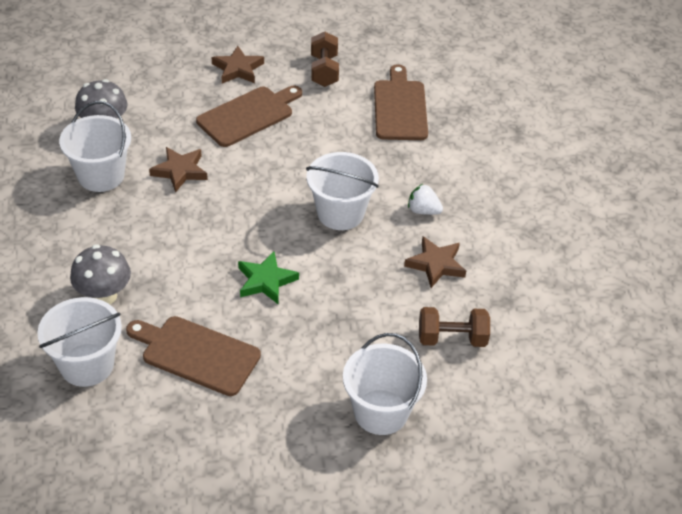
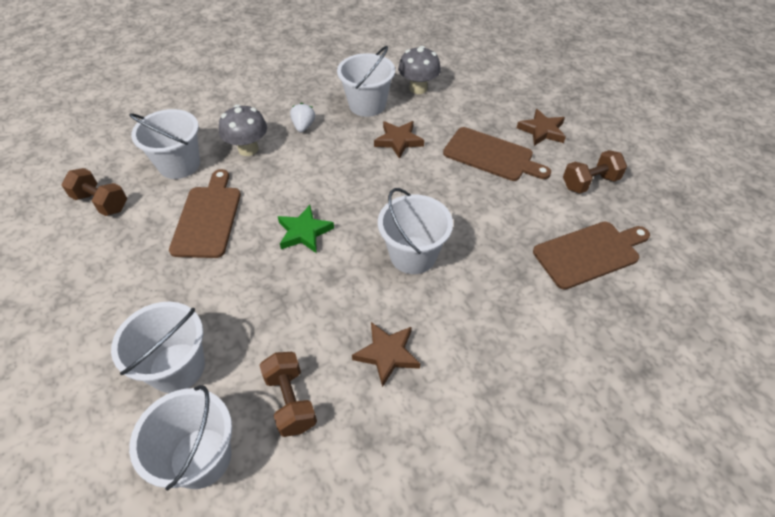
camera: 70 degrees right, 5 degrees up
white strawberry [408,184,443,215] -> white strawberry moved to [290,103,315,132]
none -> brown dumbbell [61,168,127,216]
none -> white bucket [129,385,232,490]

